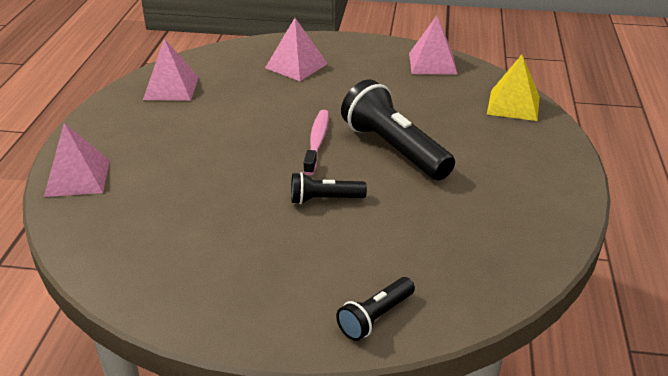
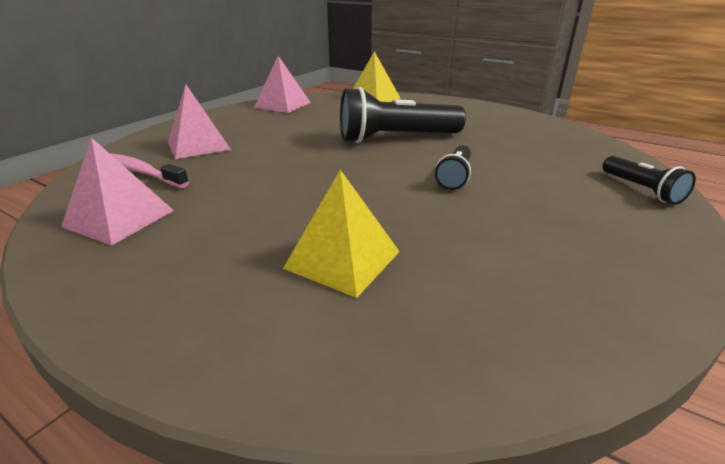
camera: 65 degrees left, 5 degrees down
pink pyramid [44,123,110,197] -> none
pink toothbrush [303,110,329,175] -> pink toothbrush moved to [110,153,189,188]
none -> yellow pyramid [283,170,400,298]

